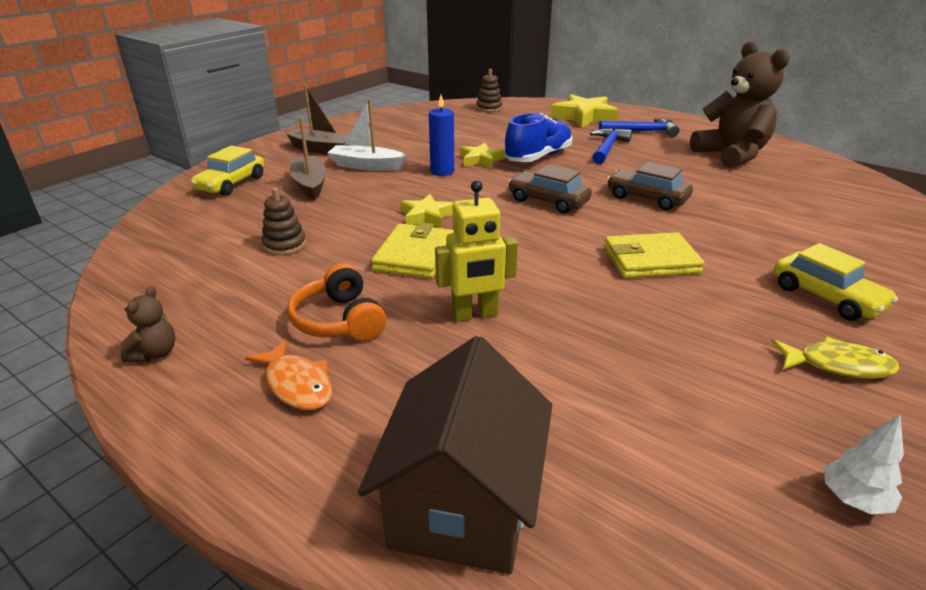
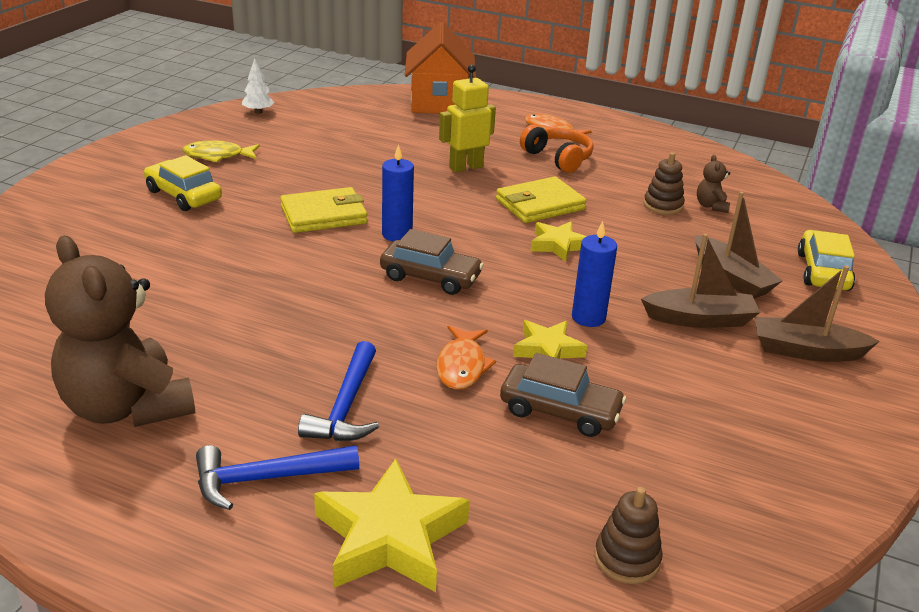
camera: 165 degrees right, 0 degrees up
brown teddy bear [120,286,175,362] -> brown teddy bear moved to [697,155,730,213]
white boat [327,99,407,171] -> brown boat [641,233,760,328]
brown house [358,336,552,574] -> orange house [405,22,476,114]
yellow wallet [371,222,454,279] -> yellow wallet turned 60 degrees clockwise [496,176,587,223]
blue shoe [504,113,573,162] -> orange fish [436,326,496,390]
brown car [607,162,693,210] -> brown car moved to [500,353,626,437]
none -> blue candle [382,144,414,241]

